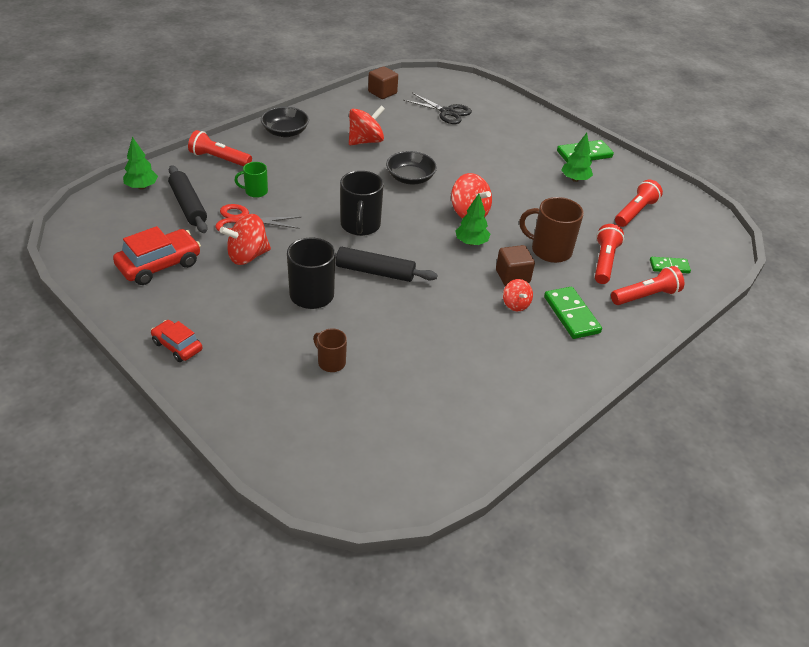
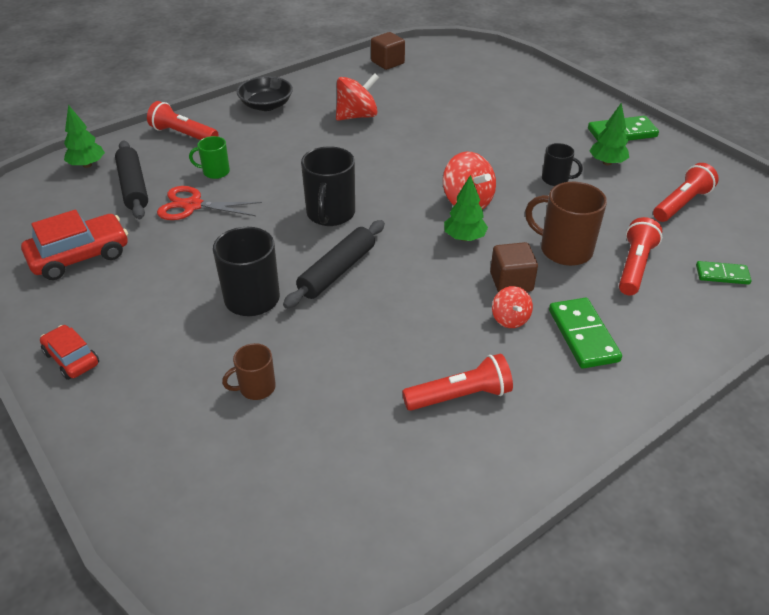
camera: 10 degrees right, 0 degrees up
red spinning top [220,214,271,265] -> none
brown mug [313,329,347,372] -> brown mug turned 75 degrees counterclockwise [222,343,276,400]
black rolling pin [335,247,438,282] -> black rolling pin turned 75 degrees counterclockwise [283,220,385,309]
black bowl [386,151,437,184] -> none
black scissors [403,93,472,124] -> none
red flashlight [611,266,684,305] -> red flashlight moved to [402,354,513,411]
none -> black mug [542,143,583,186]

